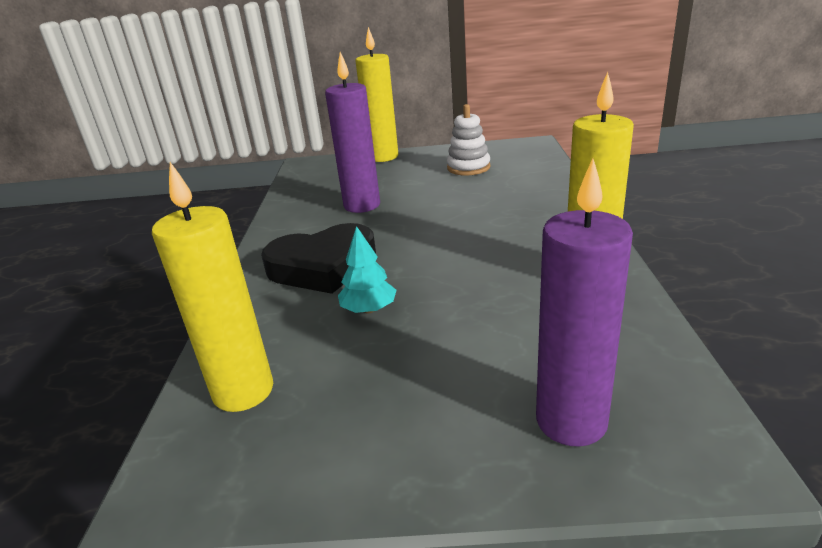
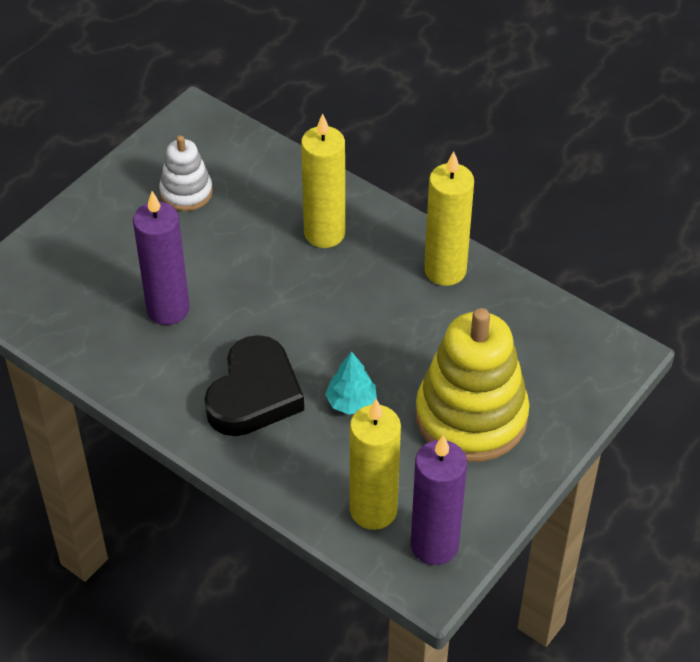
camera: 55 degrees left, 20 degrees up
yellow candle [355,27,398,162] -> yellow candle moved to [301,113,345,248]
purple candle [536,158,633,447] -> purple candle moved to [411,435,467,565]
none -> yellow stacking toy [416,308,529,462]

